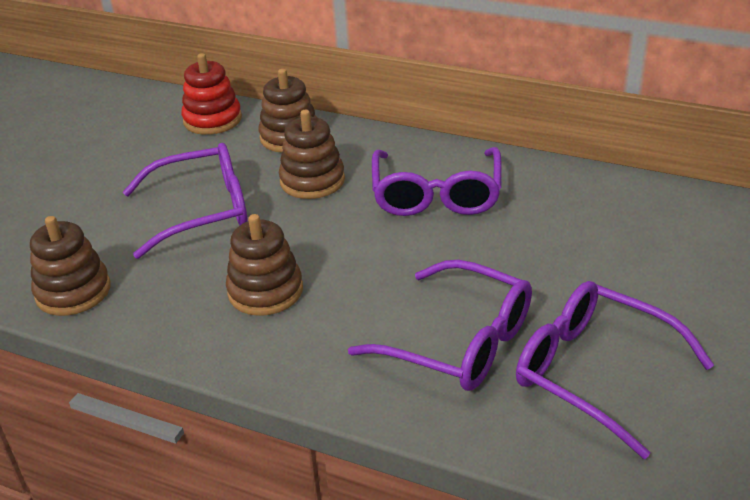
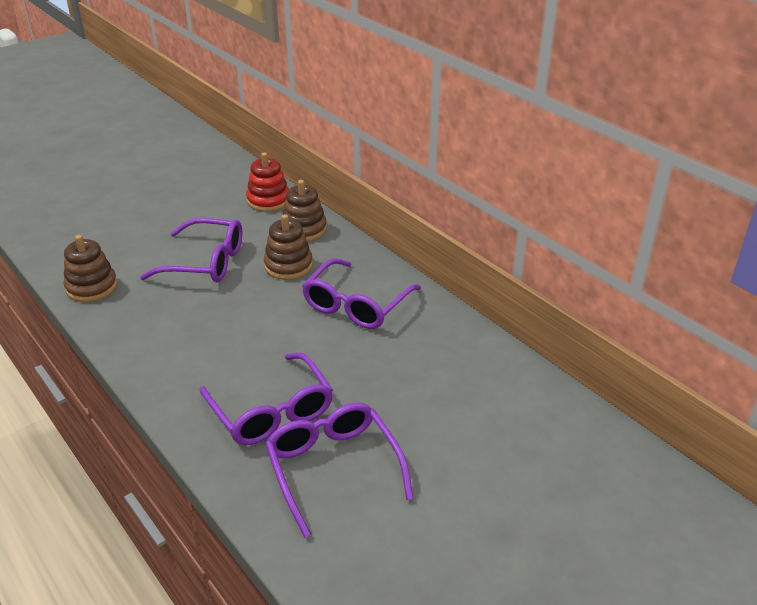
camera: 25 degrees right, 0 degrees up
brown stacking toy [226,214,303,316] -> none

